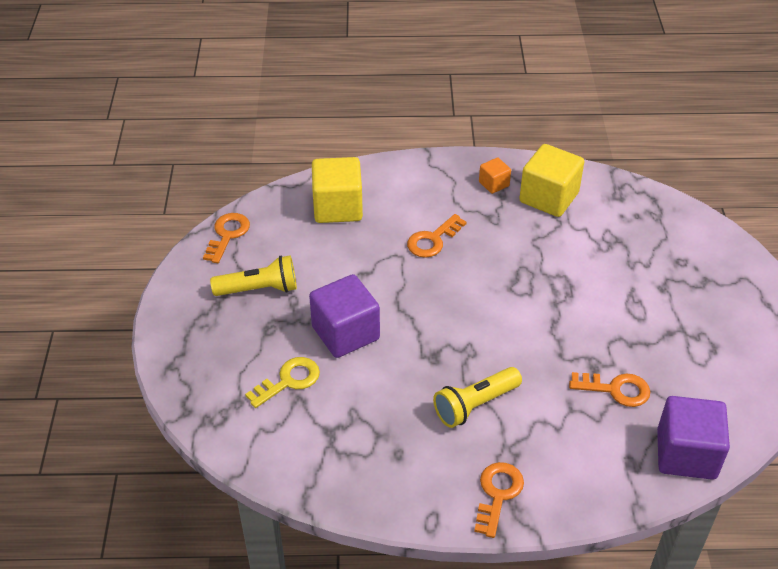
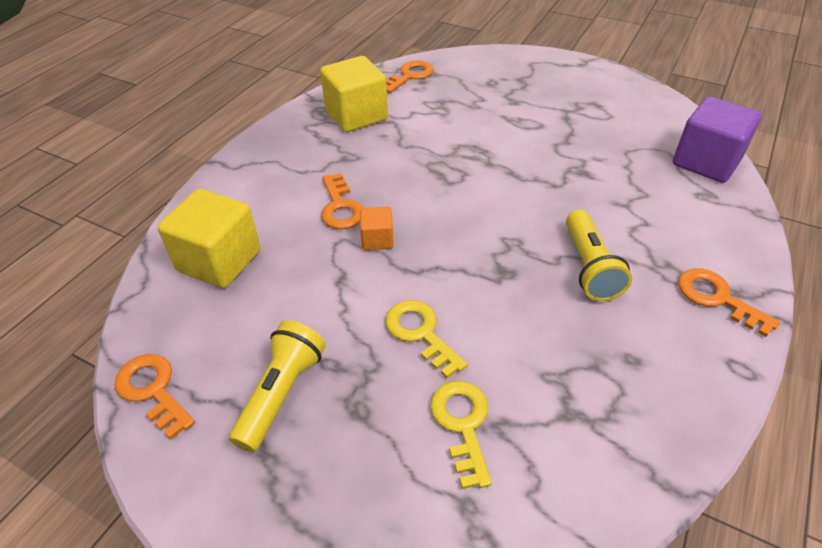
camera: 60 degrees left, 0 degrees up
purple cube [309,274,380,358] -> yellow key [386,300,467,378]
orange cube [479,157,511,194] -> orange cube moved to [360,207,394,250]
orange key [569,372,650,407] -> orange key moved to [386,60,434,93]

